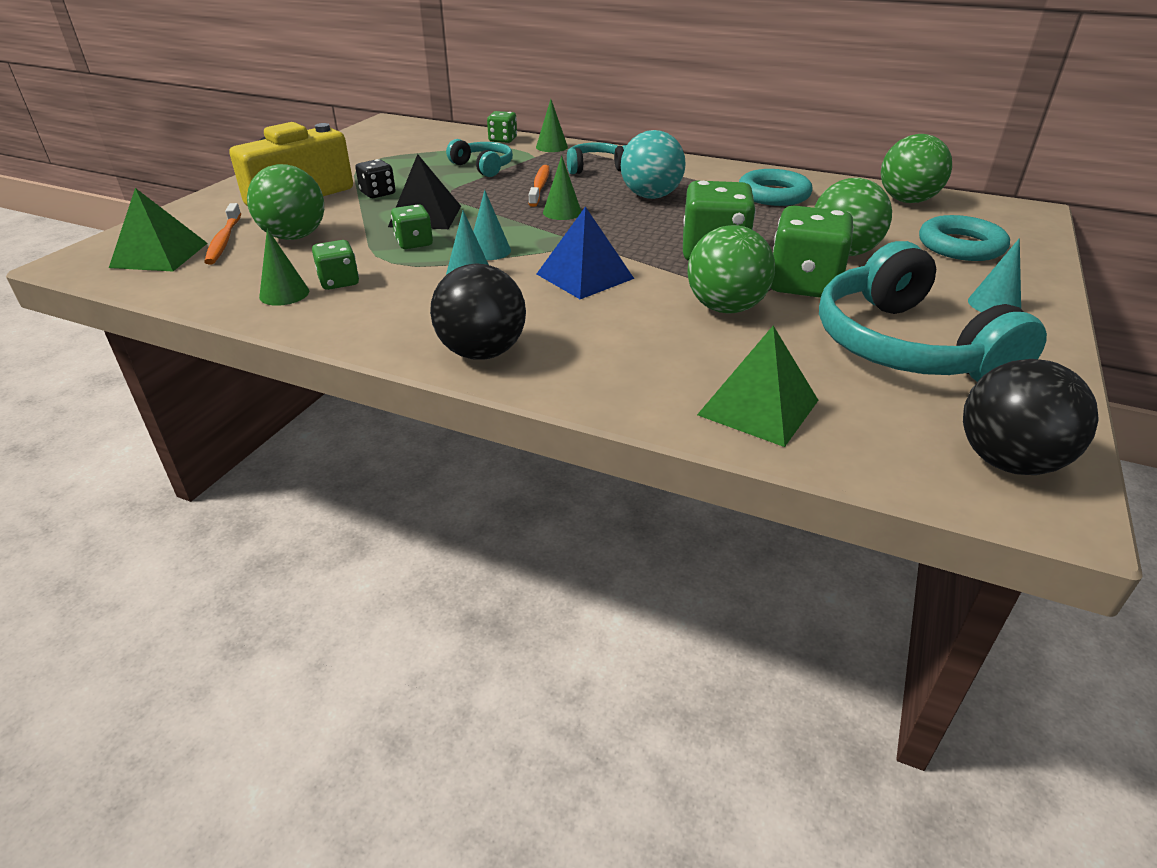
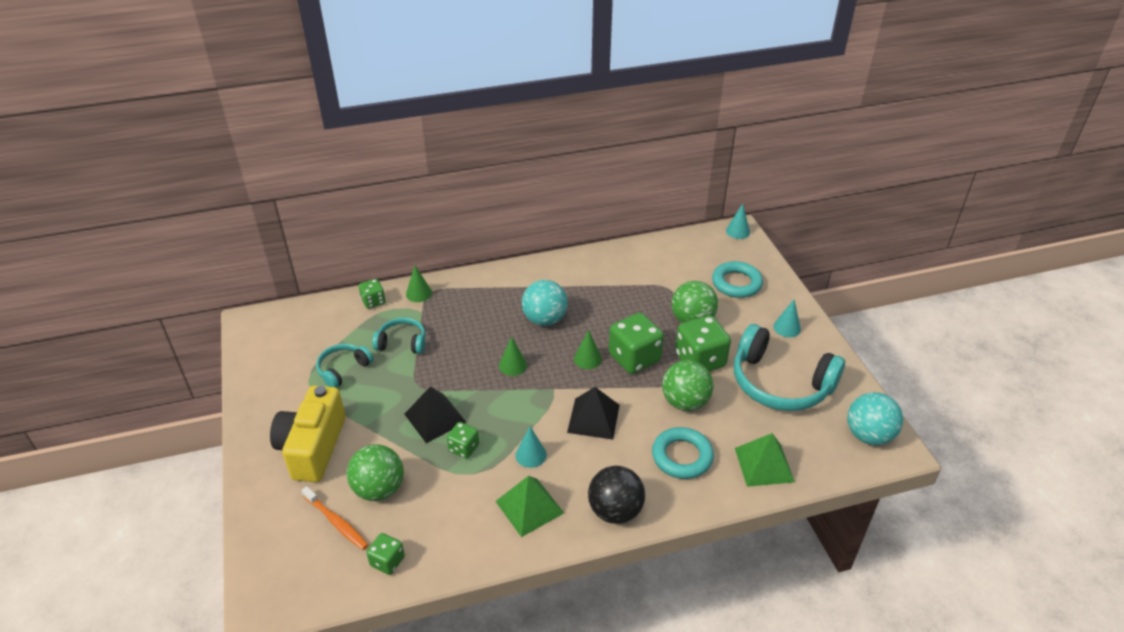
camera: 40 degrees left, 5 degrees up
green pyramid [109,188,208,272] -> green pyramid moved to [495,476,564,537]
green cone [259,229,309,306] -> green cone moved to [574,330,602,369]
green dice [312,240,359,290] -> green dice moved to [366,533,405,575]
black dice [355,159,396,198] -> none
turquoise cone [473,190,511,260] -> turquoise cone moved to [726,204,750,239]
orange toothbrush [529,165,550,207] -> none
blue pyramid [537,207,634,299] -> black pyramid [567,387,620,440]
turquoise headphones [567,142,627,174] -> turquoise headphones moved to [316,344,374,388]
turquoise ring [739,169,813,206] -> turquoise ring moved to [652,427,714,479]
green ball [881,134,952,203] -> none
black ball [963,359,1099,475] -> turquoise ball [847,392,903,445]

